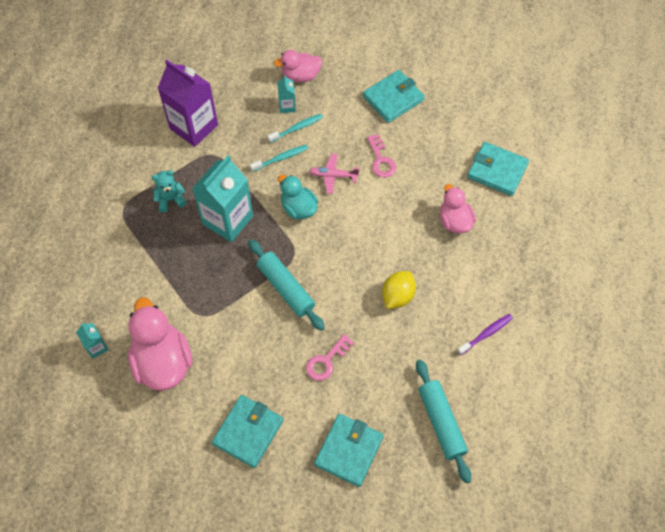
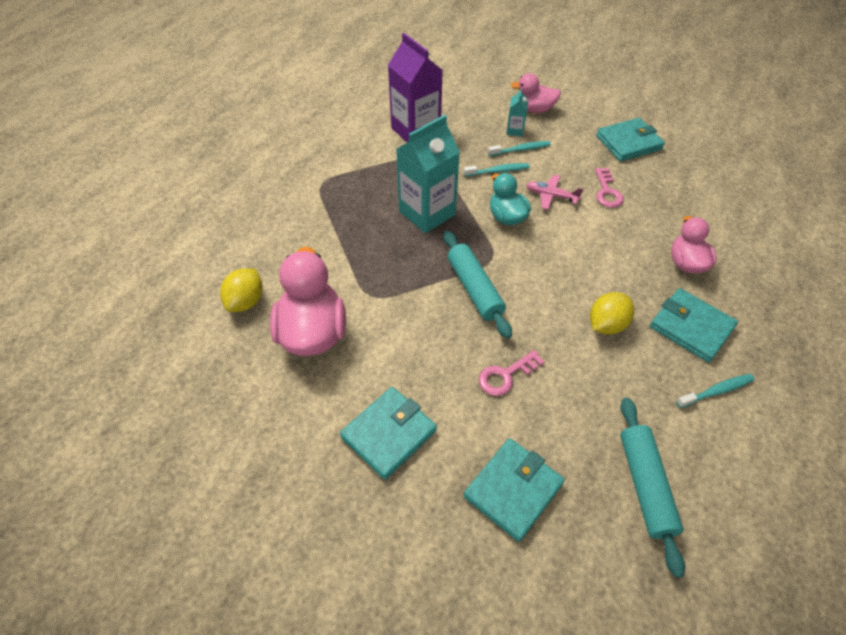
camera: 15 degrees right, 10 degrees down
turquoise carton [76,323,109,359] -> yellow lemon [220,269,263,312]
turquoise teddy bear [151,170,187,212] -> none
purple toothbrush [457,314,513,356] -> turquoise toothbrush [676,374,755,408]
turquoise wallet [467,142,529,196] -> turquoise wallet moved to [650,288,738,362]

